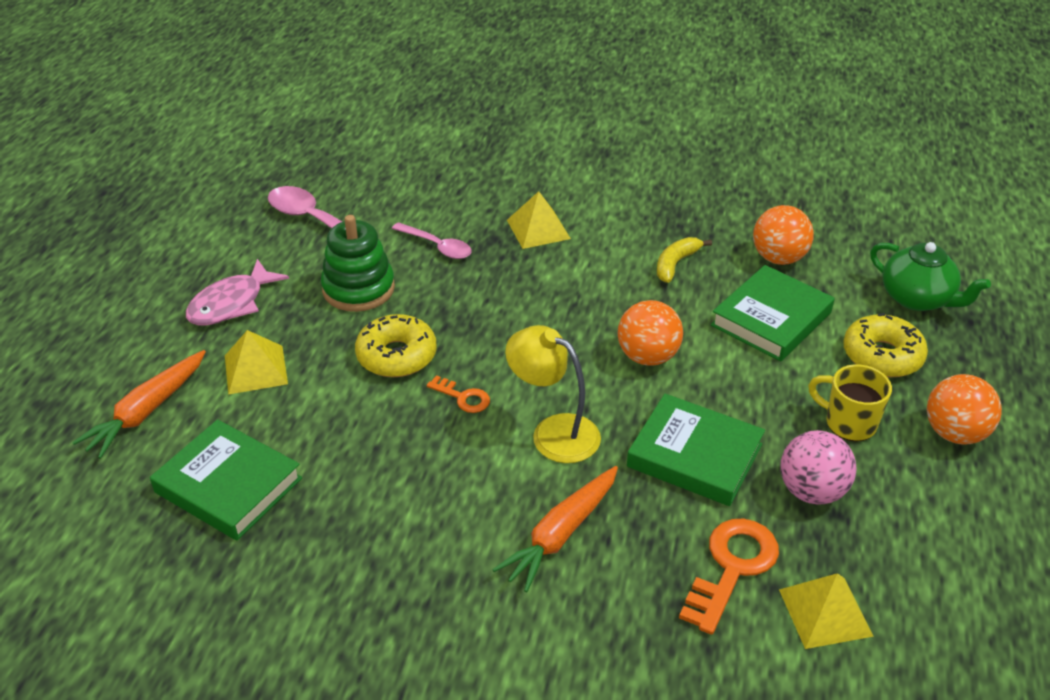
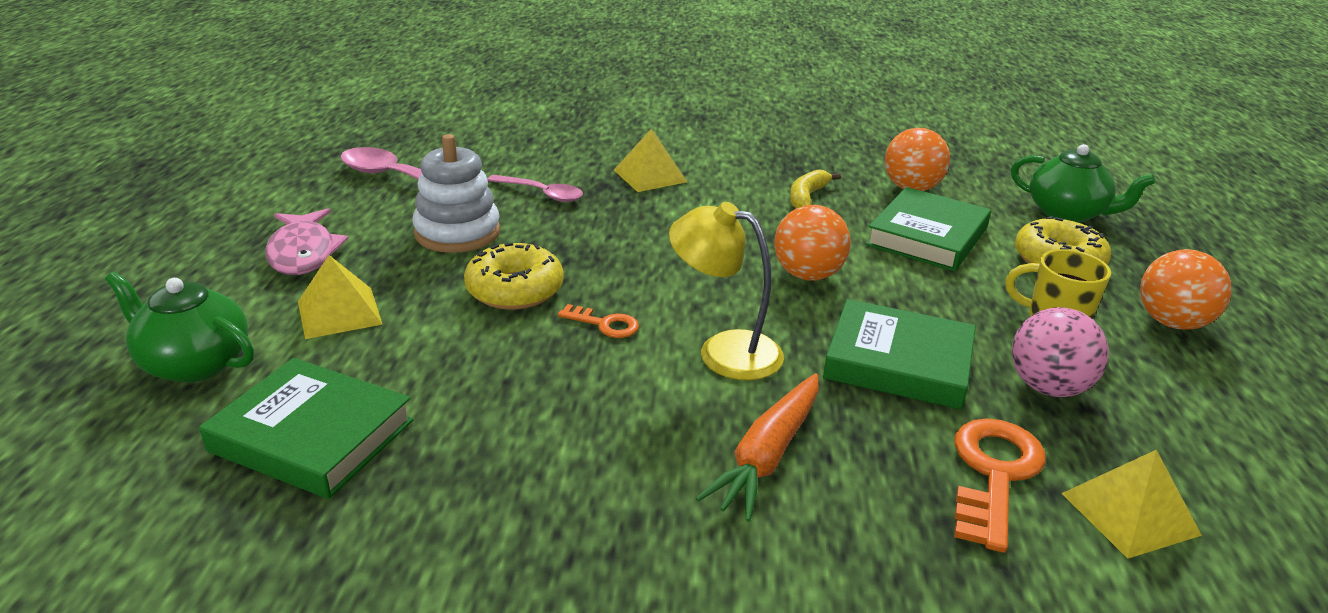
camera: 10 degrees left, 10 degrees down
orange carrot [72,350,206,459] -> green teapot [105,272,254,383]
pink fish [186,259,289,326] -> pink fish turned 45 degrees counterclockwise [265,208,349,275]
green stacking toy [321,215,395,312] -> white stacking toy [413,134,500,253]

